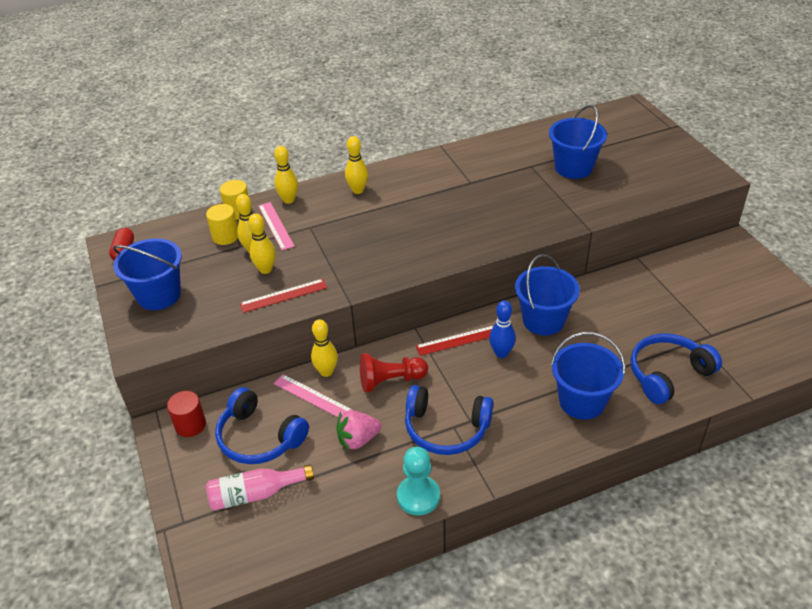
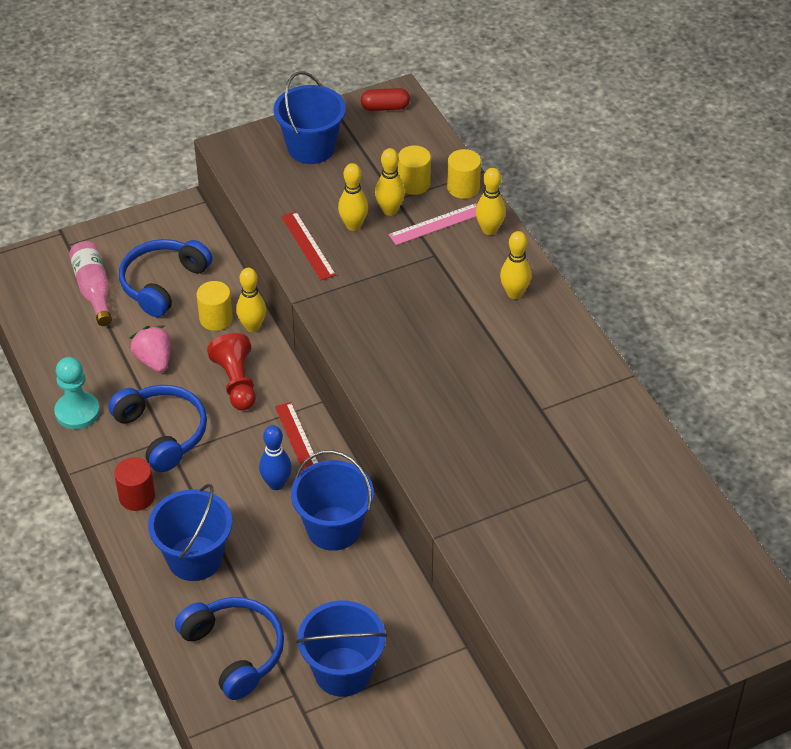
camera: 85 degrees right, 5 degrees up
red cylinder [167,391,206,437] -> red cylinder moved to [114,457,155,511]
pink ruler [274,374,353,417] -> yellow cylinder [197,281,233,331]
blue headphones [405,385,493,455] -> blue headphones turned 135 degrees clockwise [109,385,207,472]
blue bucket [549,105,607,179] -> blue bucket moved to [296,601,387,697]

